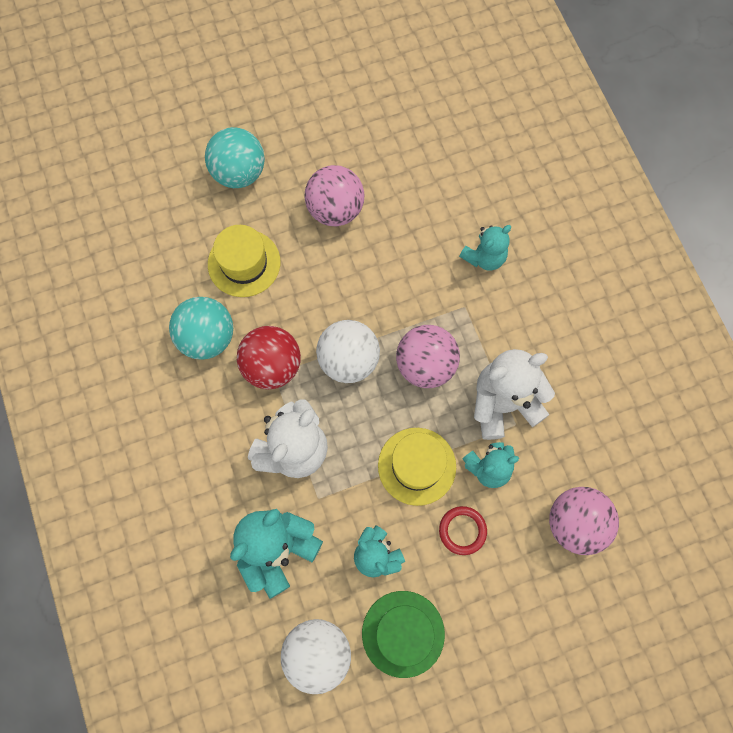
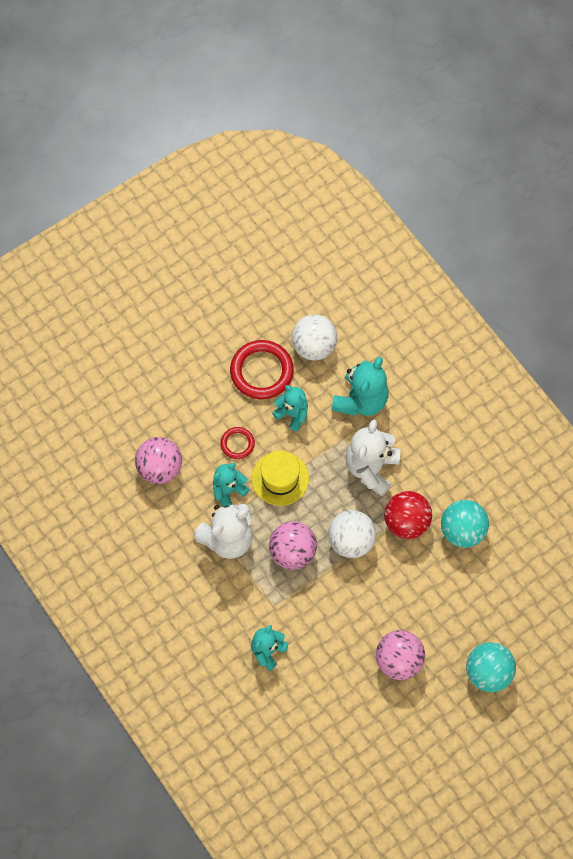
camera: 165 degrees right, 5 degrees down
yellow hat [208,225,281,297] -> none
green hat [362,591,445,678] -> red ring [230,340,294,399]

